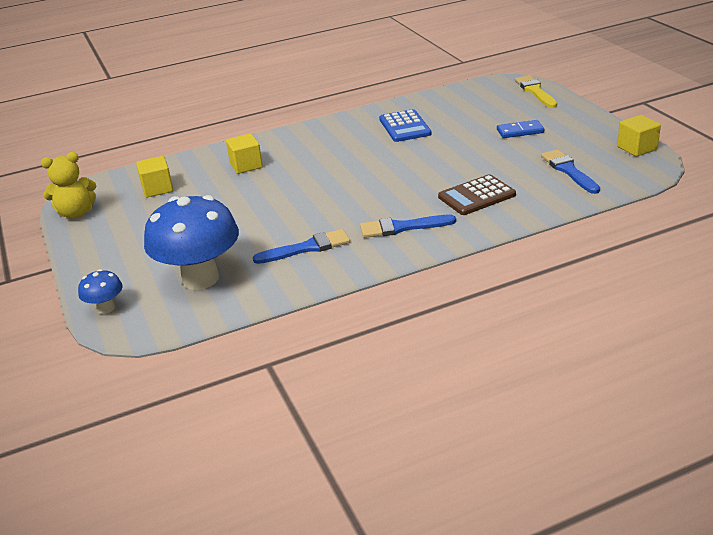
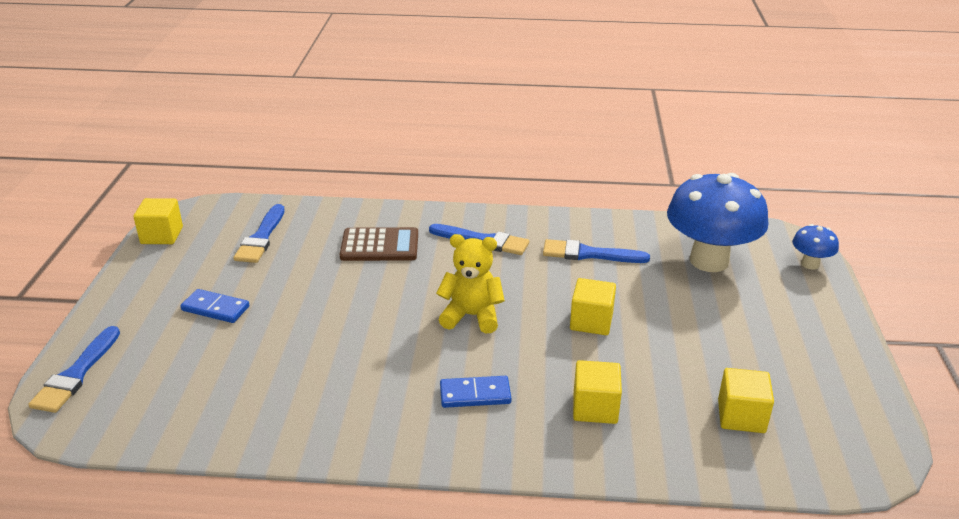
camera: 155 degrees left, 0 degrees up
yellow teddy bear [41,152,96,218] -> yellow teddy bear moved to [436,234,505,333]
blue calculator [379,109,432,142] -> none
yellow brush [515,75,557,108] -> blue brush [28,326,120,413]
none -> blue domino [440,376,512,408]
none -> yellow cube [570,278,616,335]

